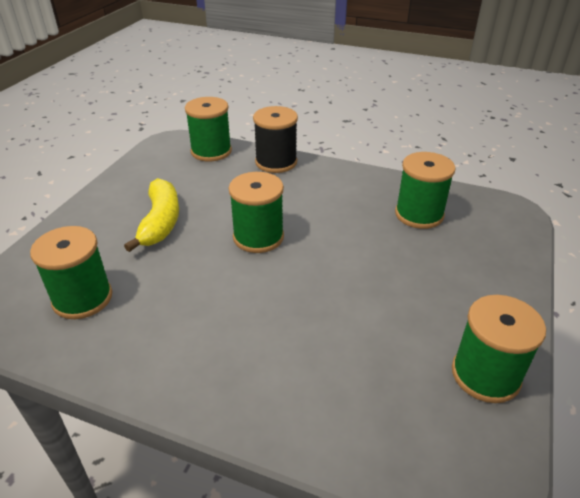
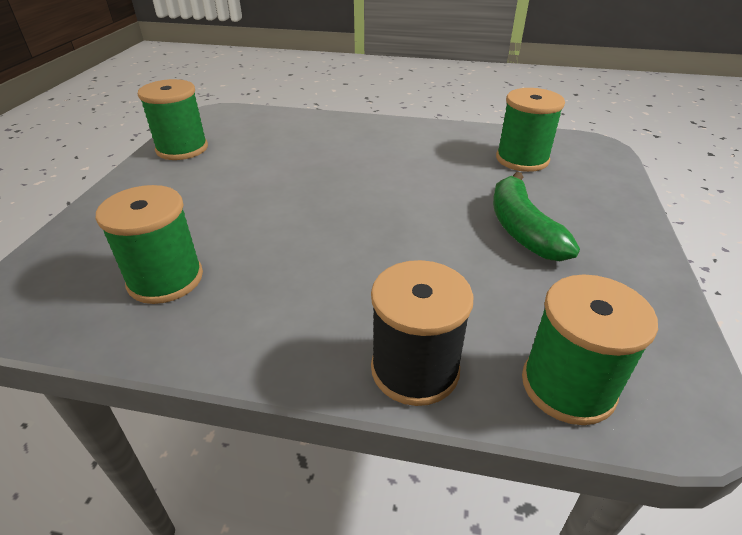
camera: 170 degrees right, 0 degrees up
yellow banana [124,178,179,252] -> green banana [493,172,580,261]
green spool [229,172,284,253] -> none

